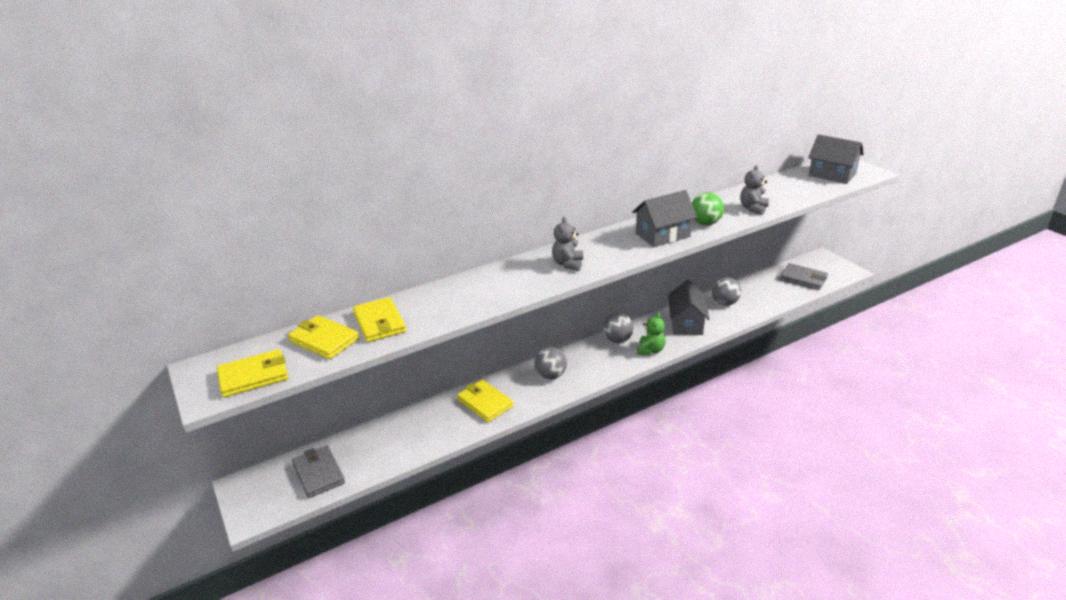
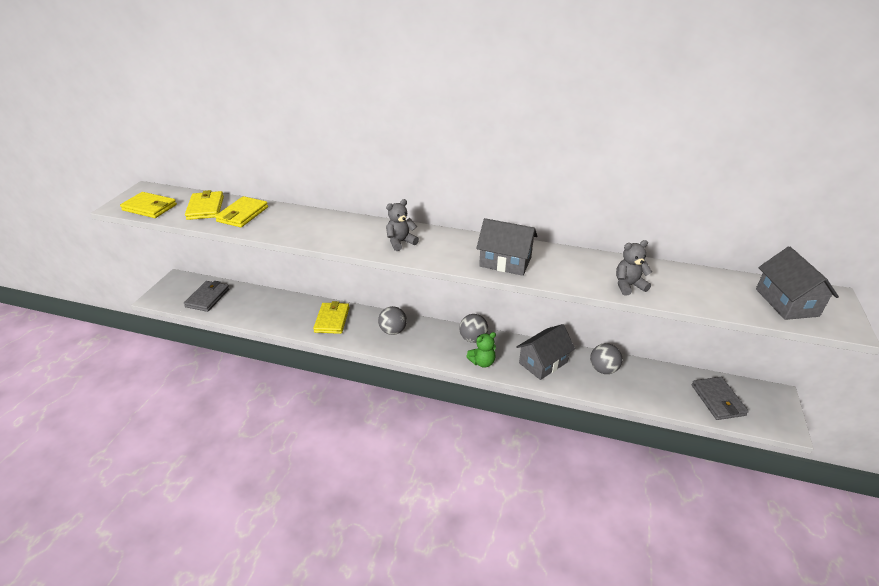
camera: 45 degrees right, 5 degrees up
green ball [692,192,724,225] -> none

